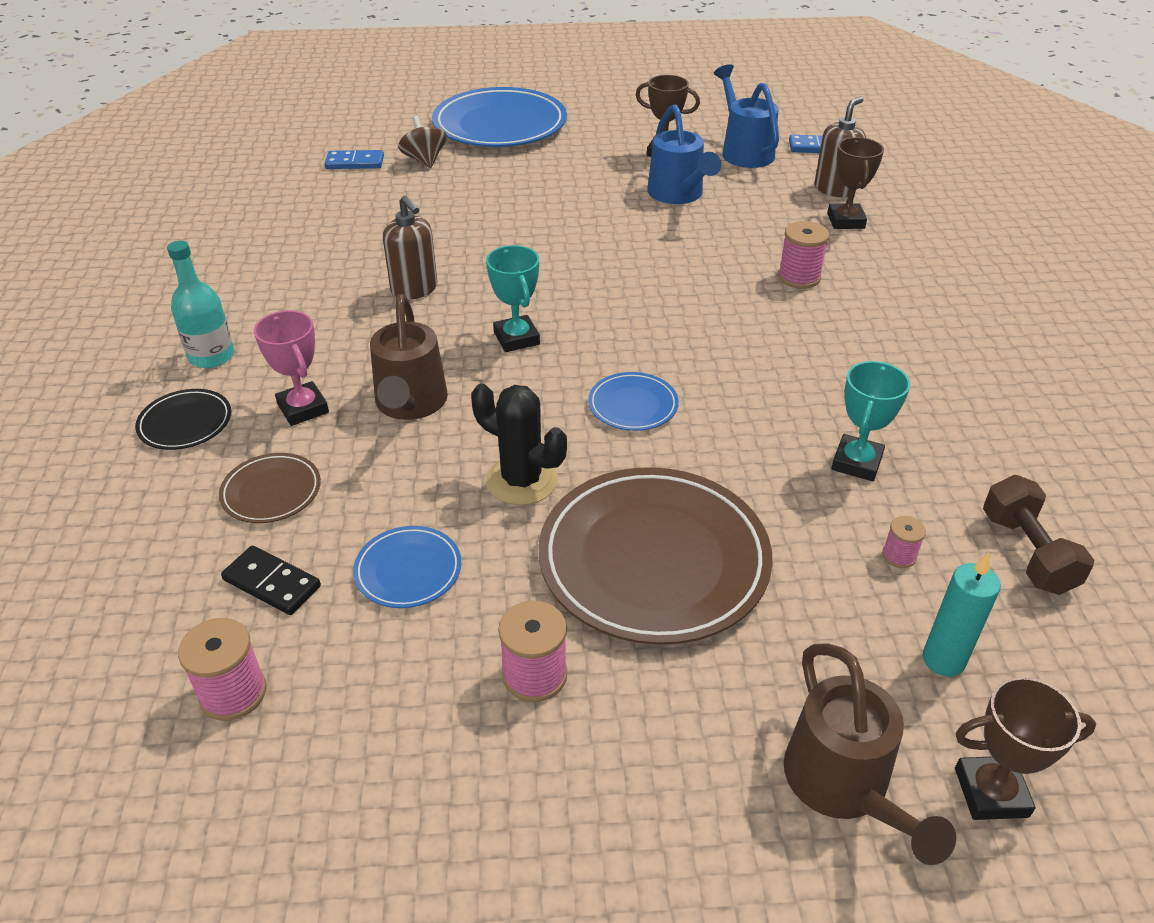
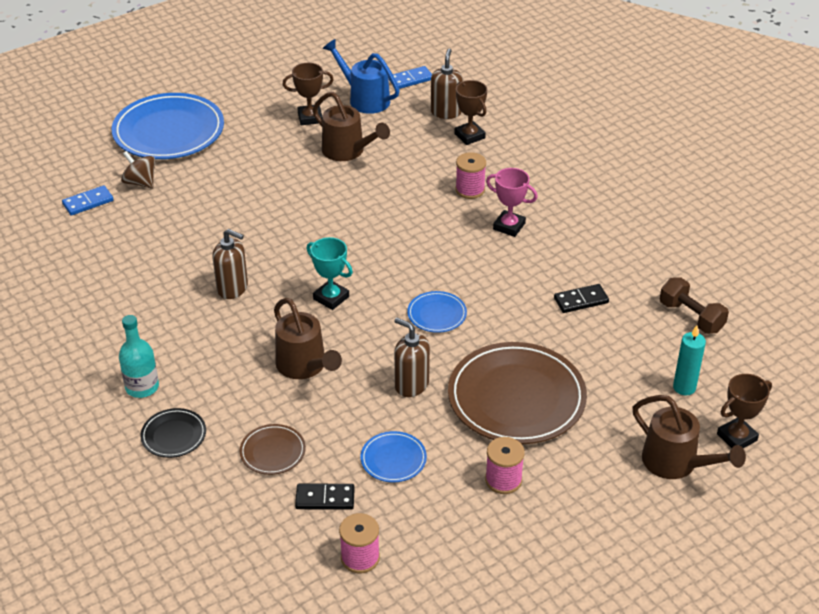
camera: 30 degrees left, 0 degrees up
pink trophy [254,310,329,426] -> pink trophy moved to [486,168,538,237]
black cactus [471,384,567,505] -> brown soap dispenser [394,318,430,397]
blue watering can [647,104,721,204] -> brown watering can [313,92,390,161]
turquoise trophy [831,361,910,481] -> black domino [554,284,609,313]
pink spool [882,516,926,568] -> none

